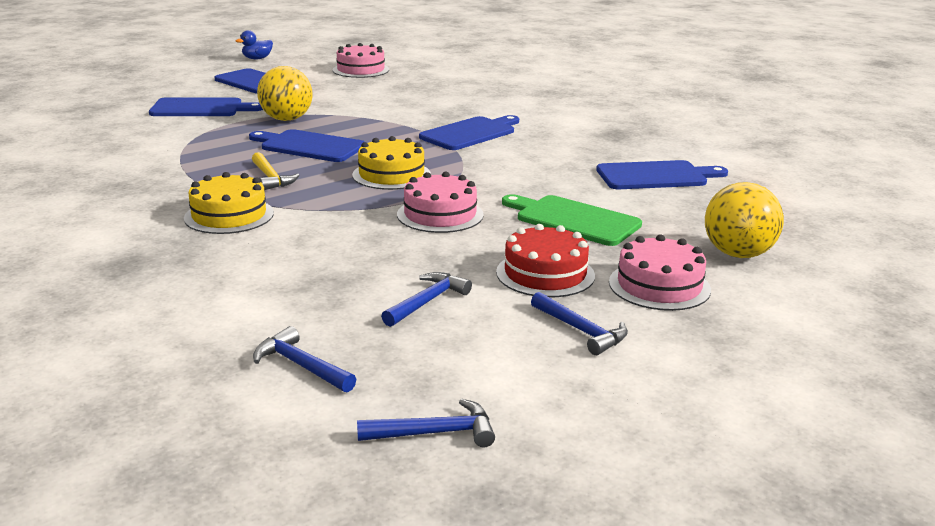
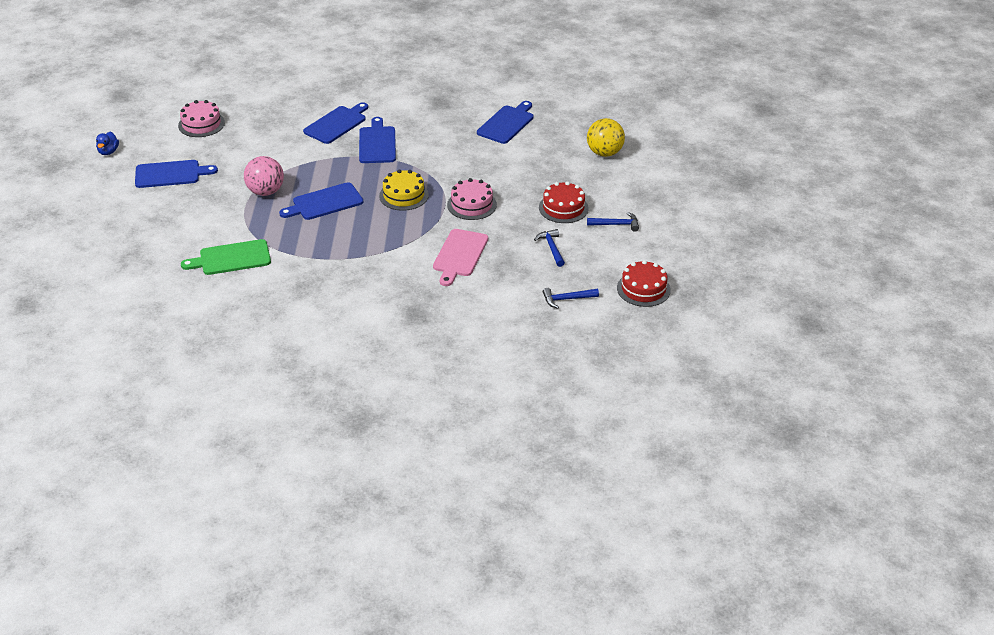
camera: 50 degrees left, 15 degrees up
blue cutting board [149,97,263,116] -> blue cutting board moved to [303,102,368,144]
yellow cake [184,172,274,234] -> none
yellow hammer [252,152,299,190] -> none
yellow ball [257,66,313,121] -> pink ball [244,156,284,196]
blue hammer [357,399,495,447] -> red cake [617,260,671,307]
green cutting board [502,194,642,246] -> green cutting board moved to [181,239,271,275]
pink cake [609,234,711,311] -> none
none -> pink cutting board [433,229,488,286]

